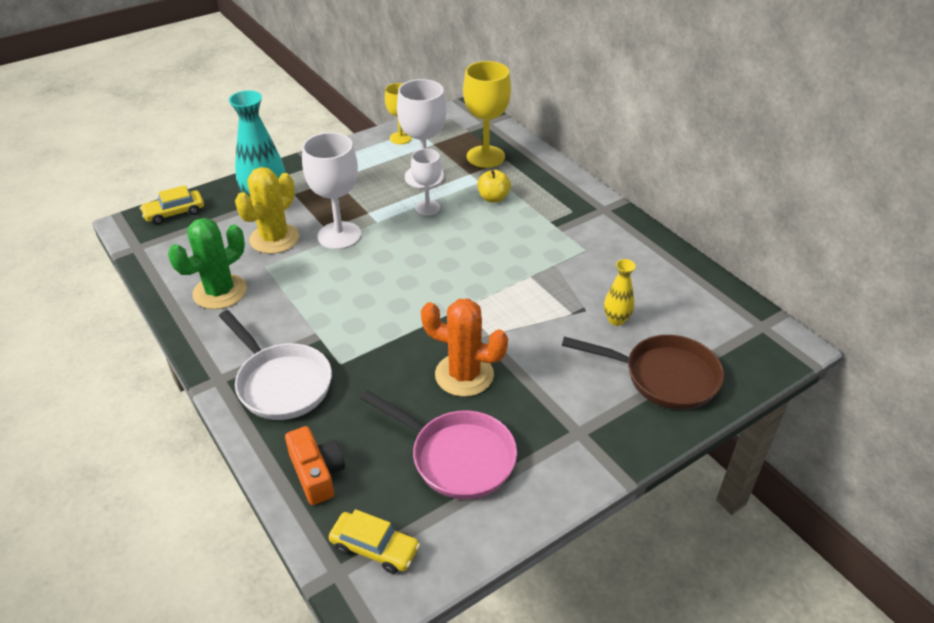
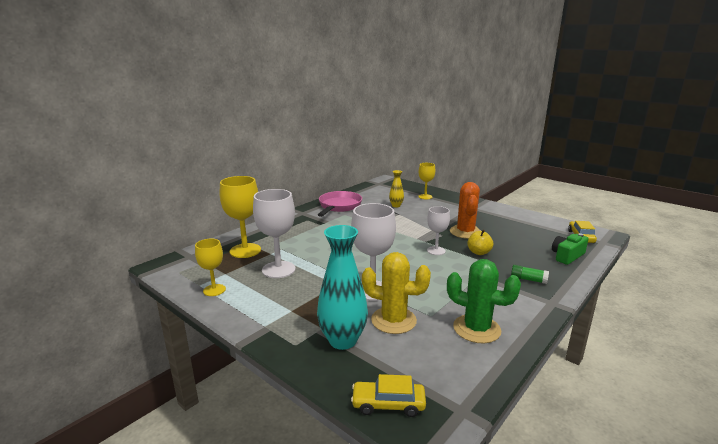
camera: 105 degrees left, 20 degrees down
yellow car [140,185,204,224] -> yellow car turned 135 degrees clockwise [351,374,426,417]
white pan [219,310,332,420] -> green glue stick [511,265,549,284]
orange camera [285,426,345,505] -> green camera [552,233,588,265]
pink pan [360,390,517,500] -> pink pan moved to [318,191,362,217]
white goblet [411,149,441,216] -> white goblet moved to [427,206,450,255]
yellow apple [477,170,511,203] -> yellow apple moved to [467,229,493,255]
brown pan [562,335,724,410] -> yellow goblet [418,163,435,199]

